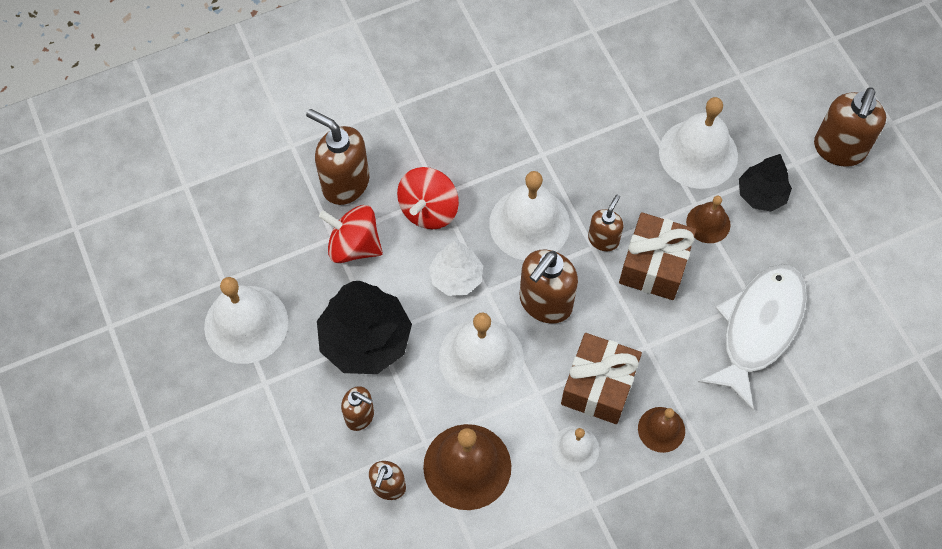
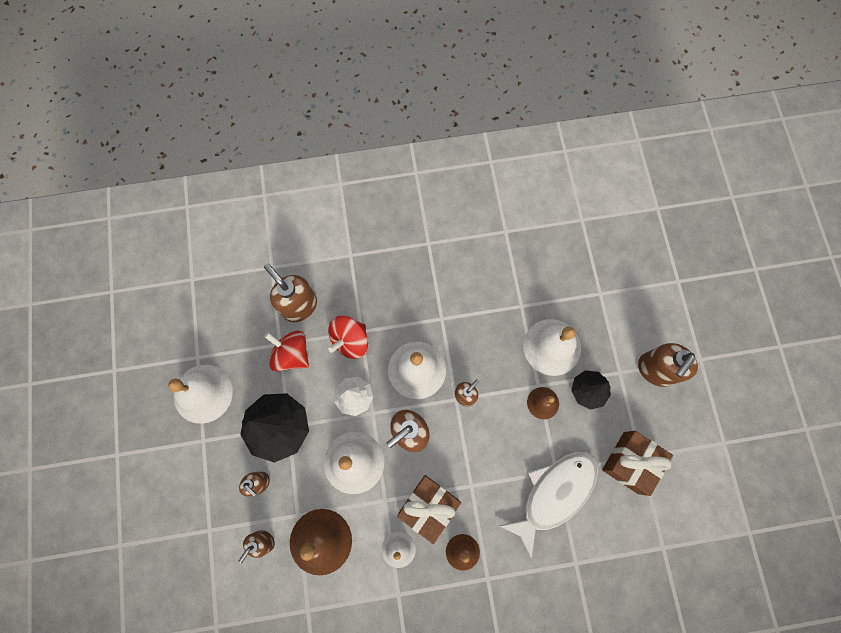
camera: 15 degrees right, 10 degrees up
brown gift [619,212,696,300] -> brown gift moved to [602,431,673,496]

